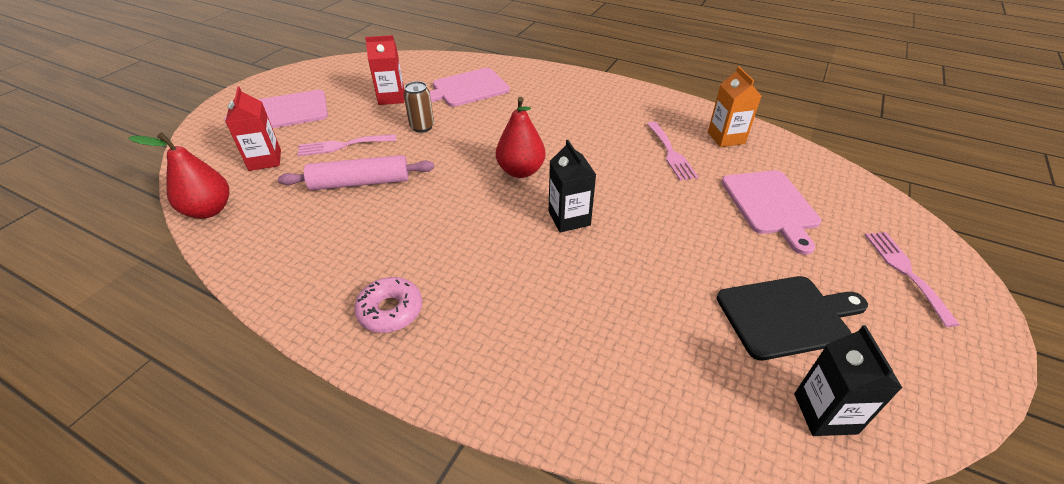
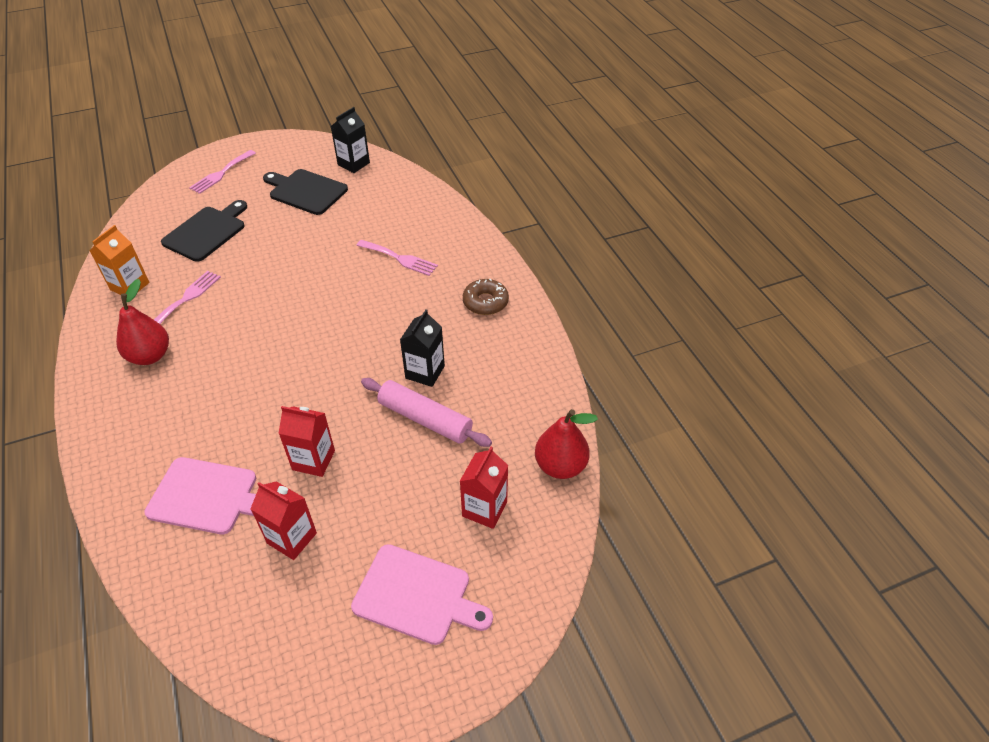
camera: 140 degrees left, 5 degrees up
pink fork [298,134,396,156] -> pink fork moved to [356,240,438,276]
pink donut [354,277,422,333] -> brown donut [463,279,509,315]
brown can [404,81,434,133] -> red carton [278,406,335,477]
red pear [496,97,545,178] -> red pear moved to [116,279,169,365]
black carton [549,140,596,232] -> black carton moved to [400,309,445,387]
pink cutting board [721,170,821,255] -> black cutting board [161,200,247,262]

